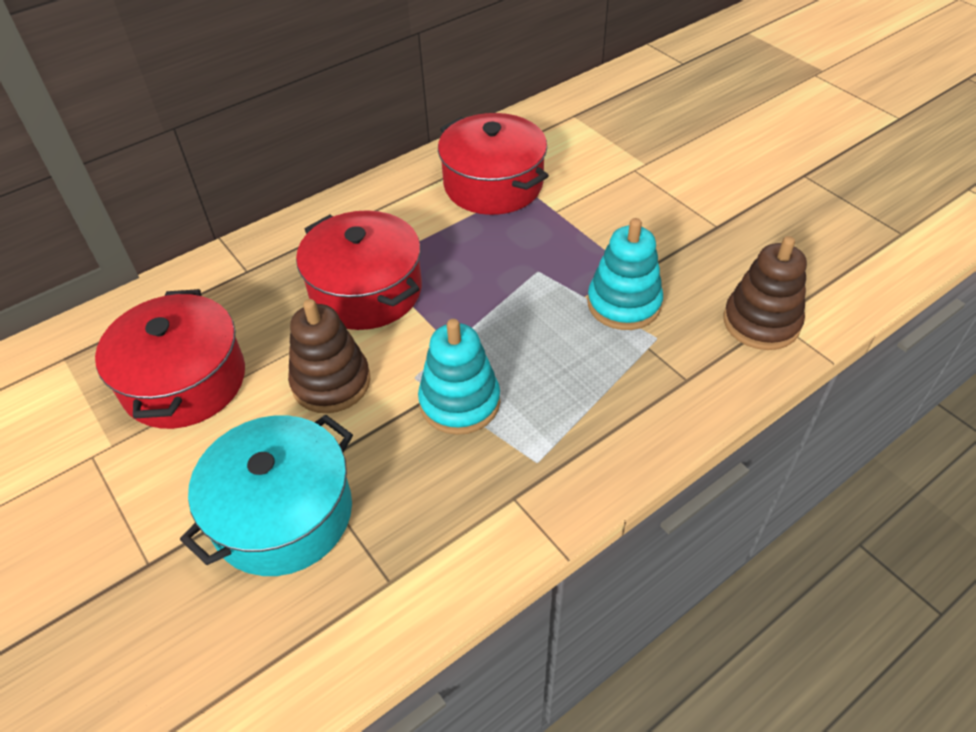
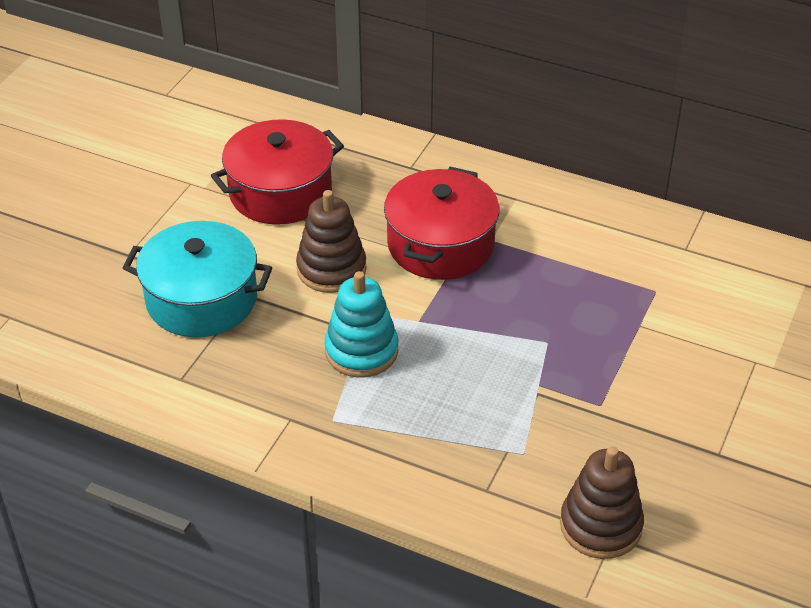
camera: 60 degrees right, 5 degrees down
red pot [438,113,549,215] -> none
turquoise stacking toy [587,218,663,330] -> none

